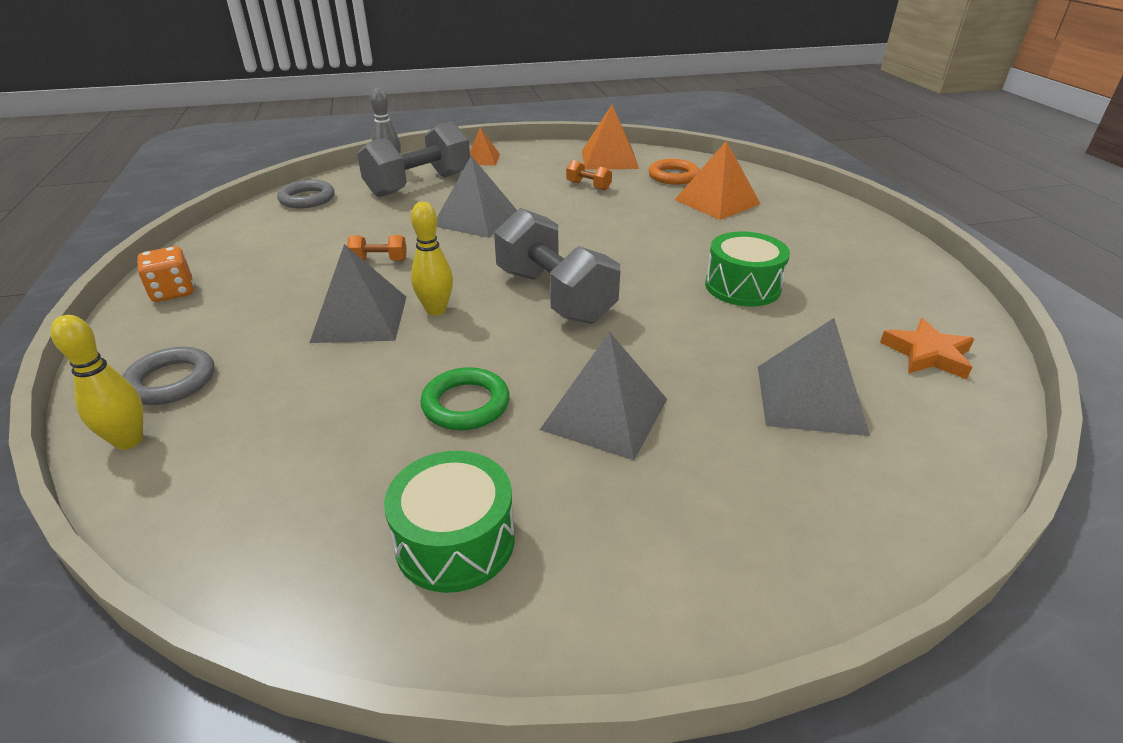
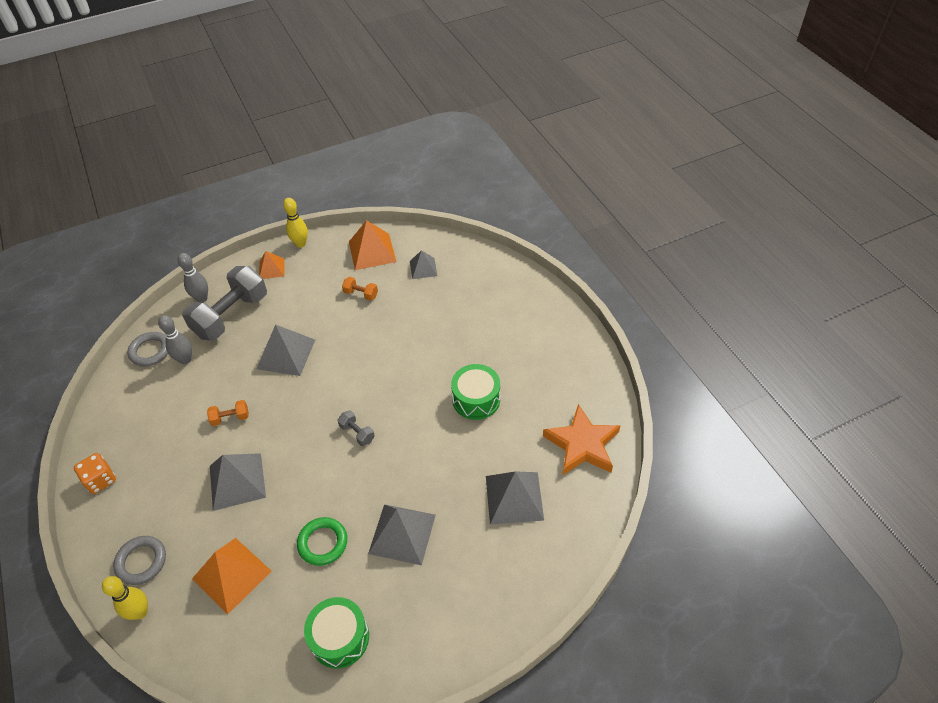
camera: 10 degrees left, 15 degrees up
yellow bowling pin [411,202,453,316] -> yellow bowling pin moved to [283,198,308,248]
grey dumbbell [494,208,620,324] -> grey dumbbell [338,410,375,446], size x0.42
orange ring [648,159,700,185] -> grey pyramid [410,250,437,279]
orange pyramid [675,140,761,220] -> orange pyramid moved to [192,538,271,614]
orange star [880,318,974,379] -> orange star [543,404,621,475], size x1.54
none -> grey bowling pin [158,315,192,365]

